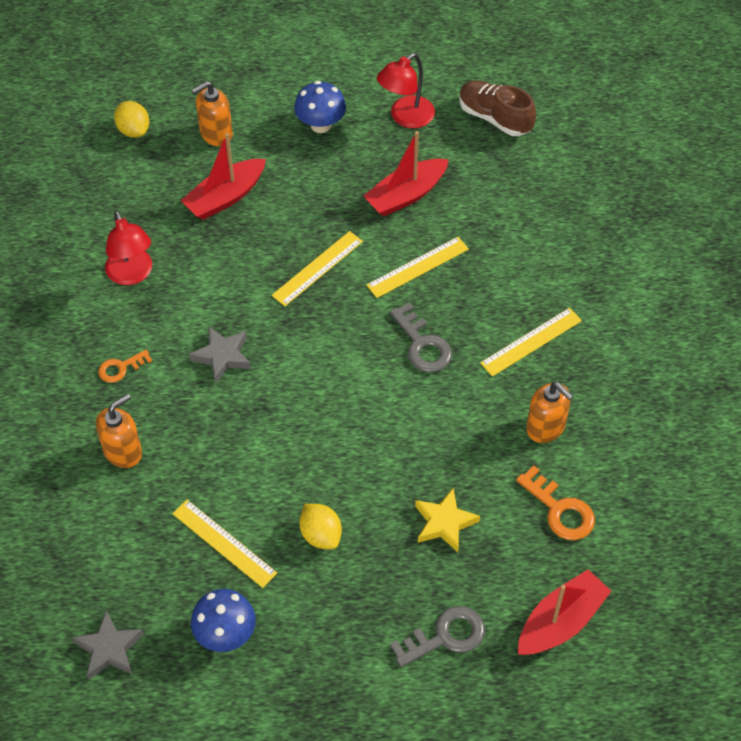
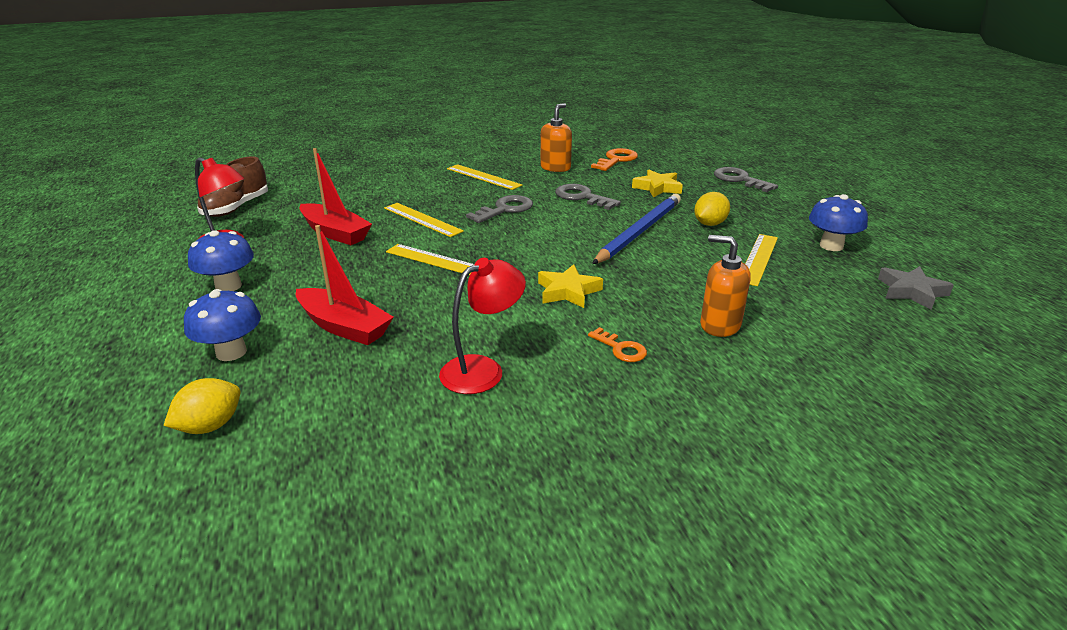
camera: 105 degrees left, 25 degrees down
grey star [189,327,251,383] -> yellow star [538,264,603,308]
orange soap dispenser [191,81,233,146] -> blue mushroom [184,289,261,361]
red boat [518,570,611,655] -> none
none -> grey key [555,184,621,210]
none -> blue pencil [592,194,681,264]

